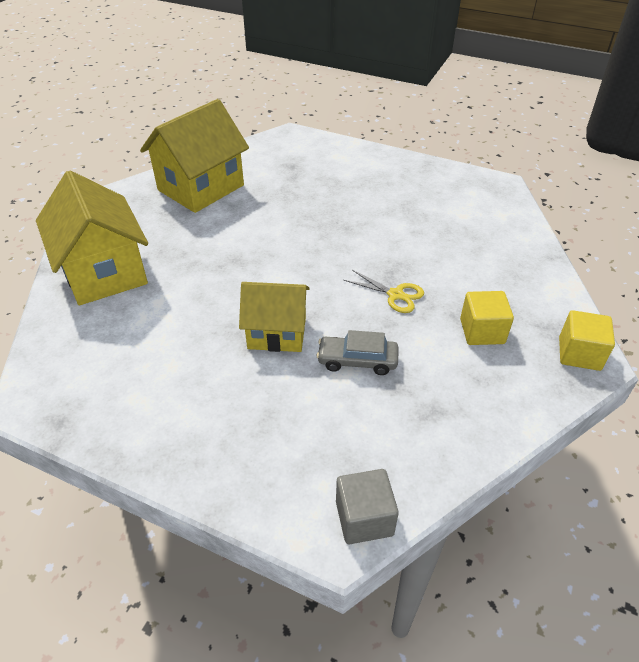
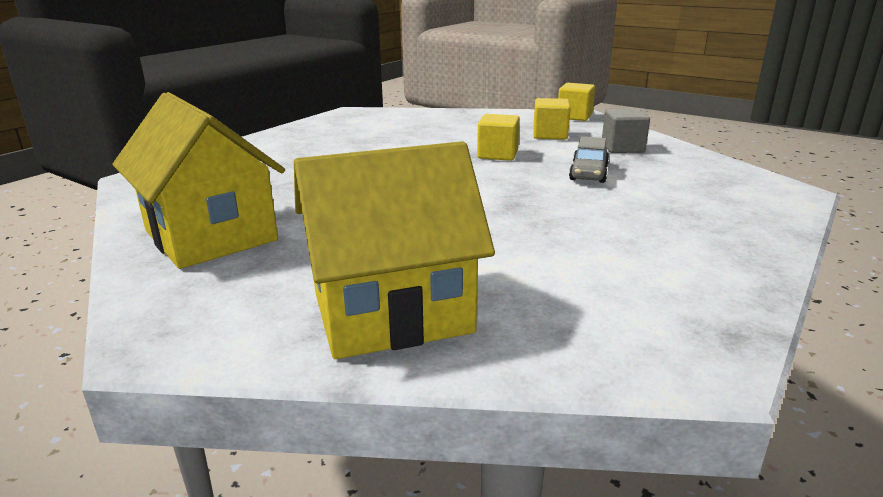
camera: 80 degrees left, 20 degrees down
yellow house [239,282,310,352] -> none
grey cube [336,469,399,544] -> grey cube moved to [602,109,650,153]
yellow scissors [344,270,424,313] -> yellow cube [477,114,520,161]

